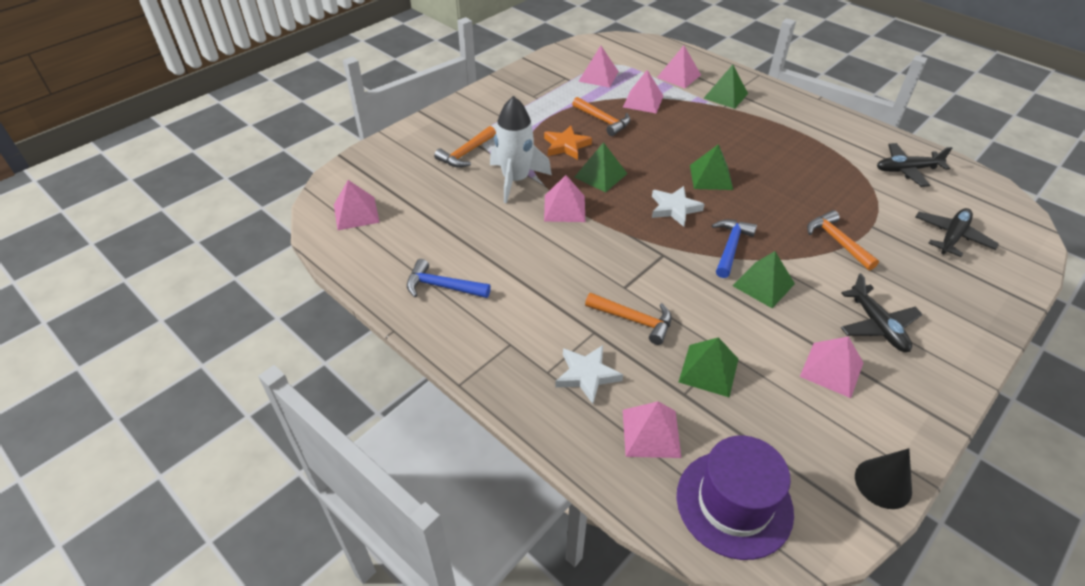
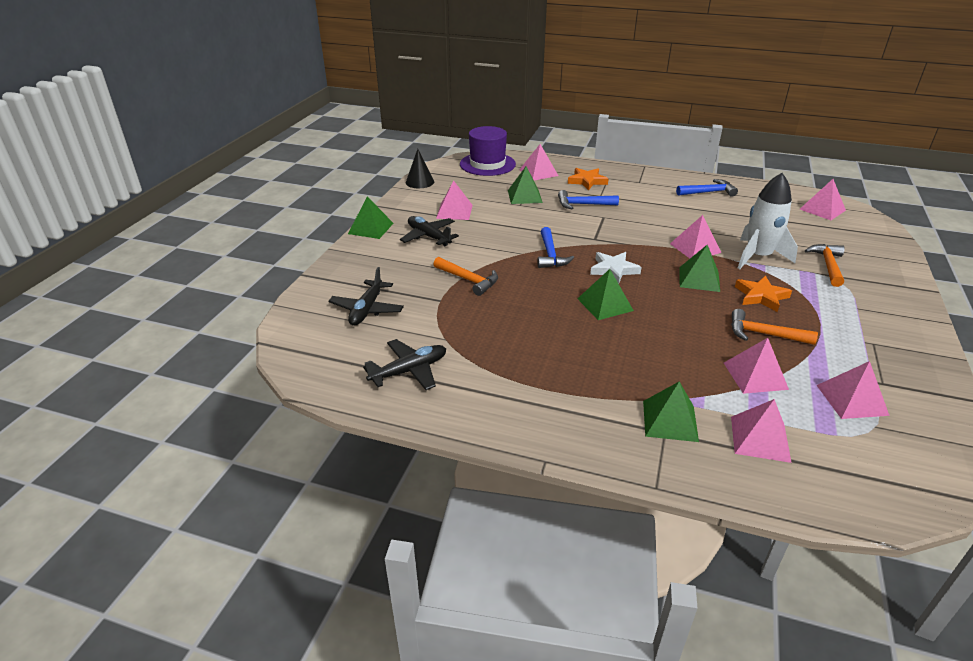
camera: 155 degrees right, 10 degrees down
white star [555,345,623,404] -> orange star [568,168,608,190]
orange hammer [585,293,672,345] -> blue hammer [558,190,619,209]
green pyramid [732,251,795,308] -> green pyramid moved to [348,196,393,239]

